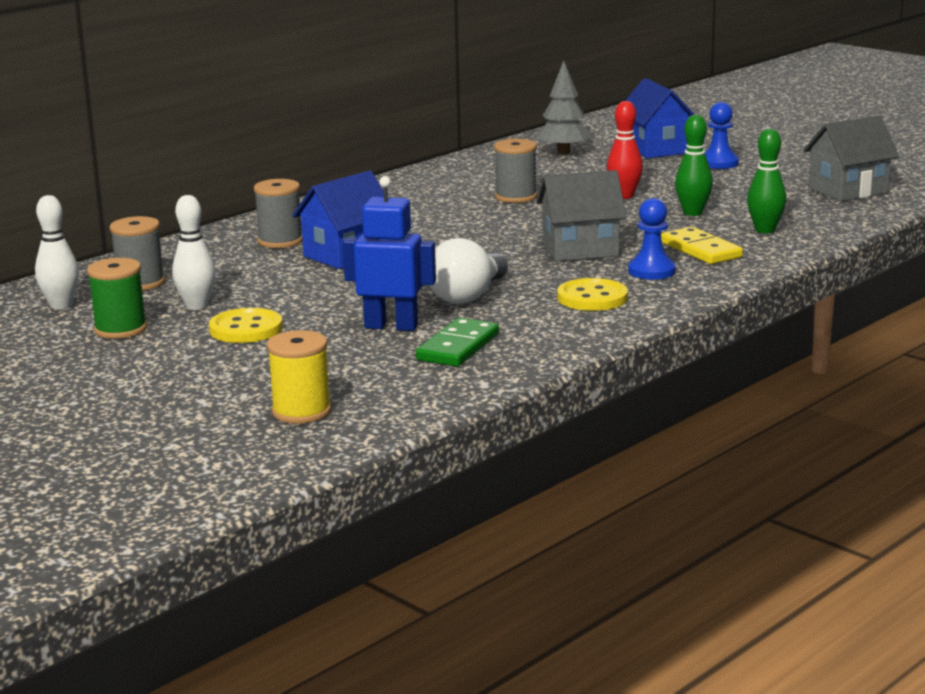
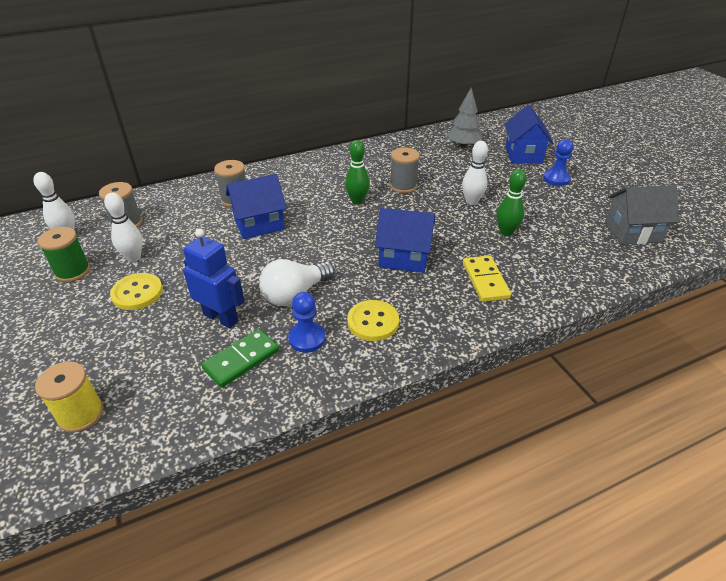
camera: 20 degrees right, 20 degrees up
grey house [536,170,627,261] -> blue house [375,208,435,273]
red bowling pin [607,101,643,199] -> white bowling pin [462,141,488,205]
blue pawn [628,198,676,280] -> blue pawn moved to [288,292,326,353]
green bowling pin [747,129,786,233] -> green bowling pin moved to [345,140,370,204]

